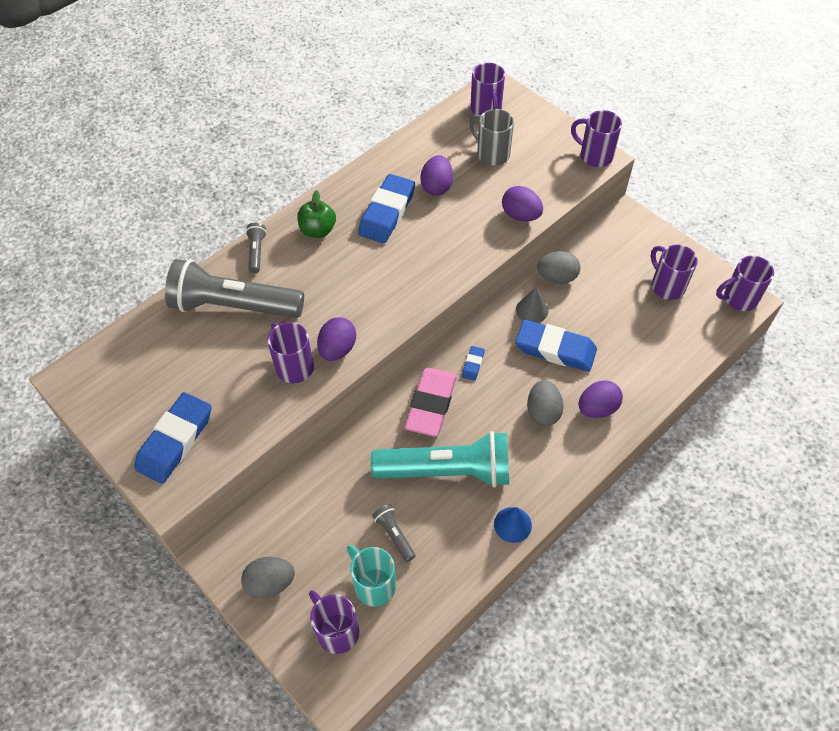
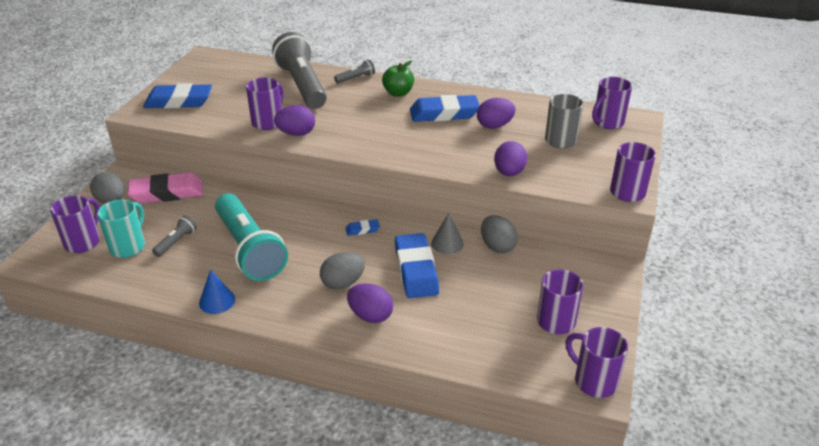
camera: 60 degrees right, 20 degrees down
pink eraser [405,368,457,437] -> pink eraser moved to [128,172,203,204]

